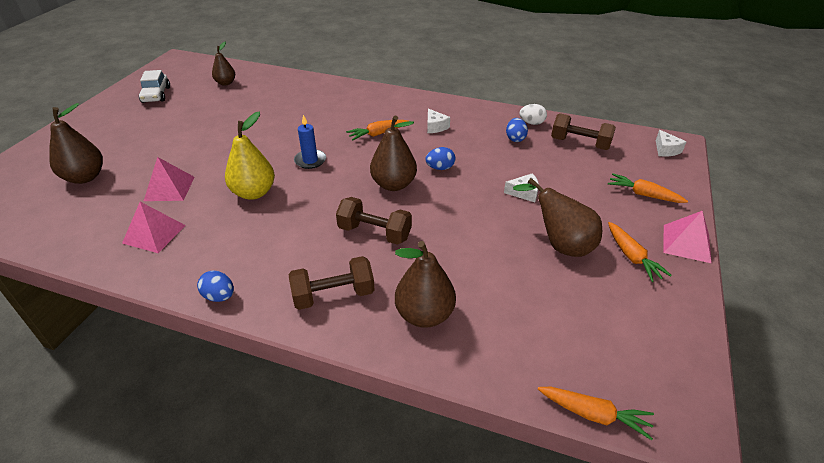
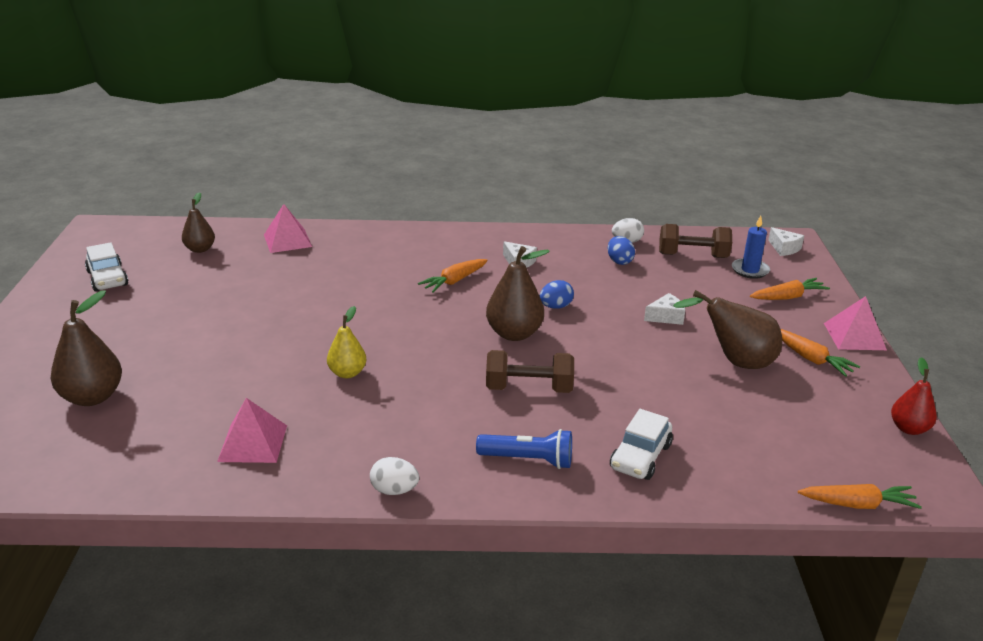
camera: 20 degrees left, 10 degrees down
pink pyramid [144,157,195,201] -> pink pyramid moved to [264,204,312,253]
blue egg [197,271,234,302] -> white egg [370,457,419,495]
yellow pear [225,112,275,200] -> yellow pear [327,306,366,378], size x0.63
brown dumbbell [289,256,375,310] -> blue flashlight [476,429,572,469]
blue candle [294,115,326,169] -> blue candle moved to [732,216,770,279]
brown pear [395,241,456,328] -> white car [610,409,673,480]
orange carrot [608,173,688,203] -> orange carrot turned 150 degrees clockwise [750,278,830,300]
none -> red pear [891,357,937,435]

